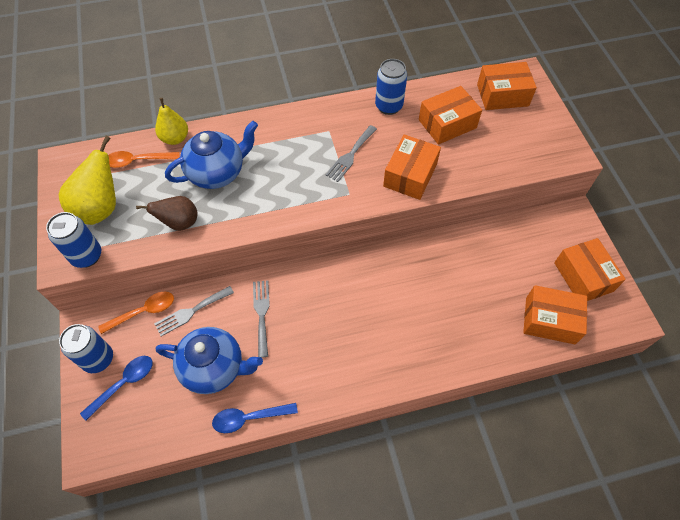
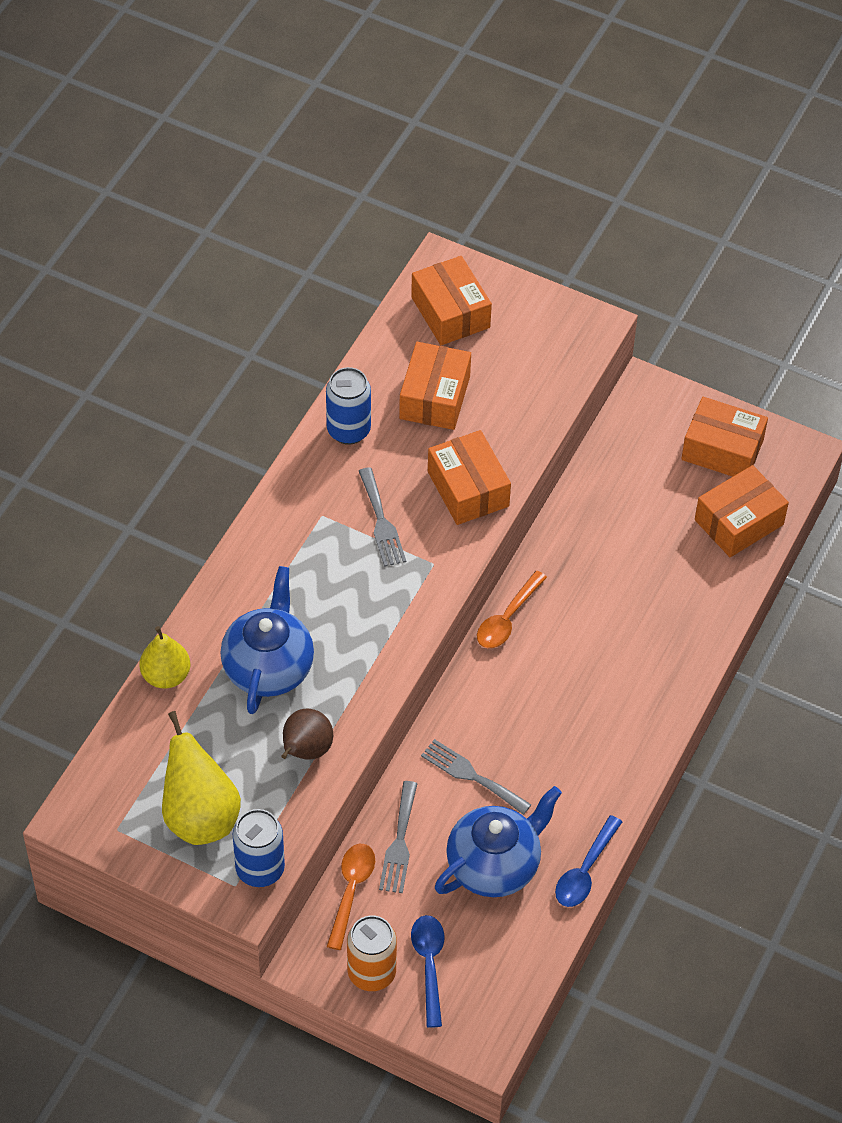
camera: 50 degrees left, 5 degrees down
blue can [59,324,113,373] -> orange can [347,915,397,991]
orange spoon [108,151,180,168] -> orange spoon moved to [477,571,547,648]
orange box [477,62,537,110] -> orange box turned 60 degrees counterclockwise [411,256,492,345]

